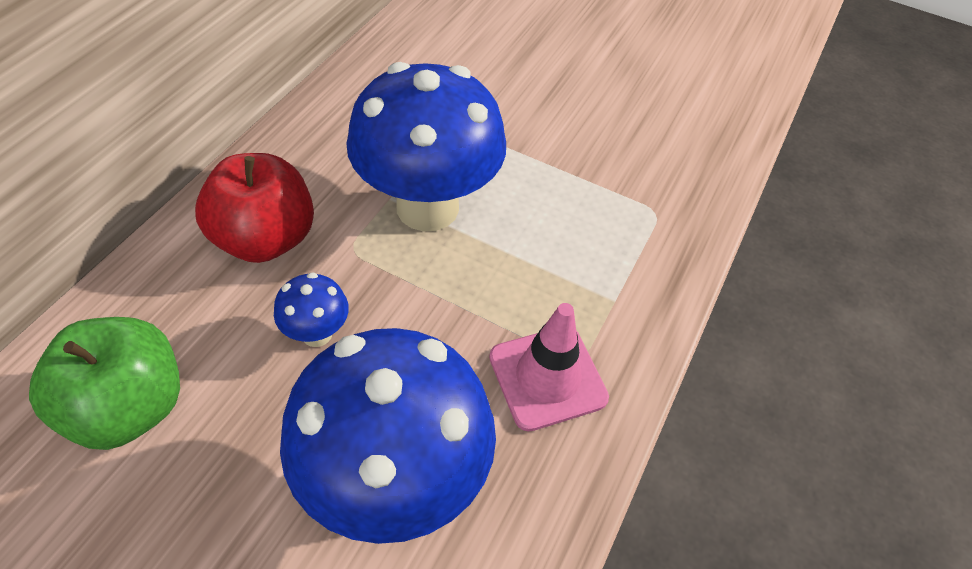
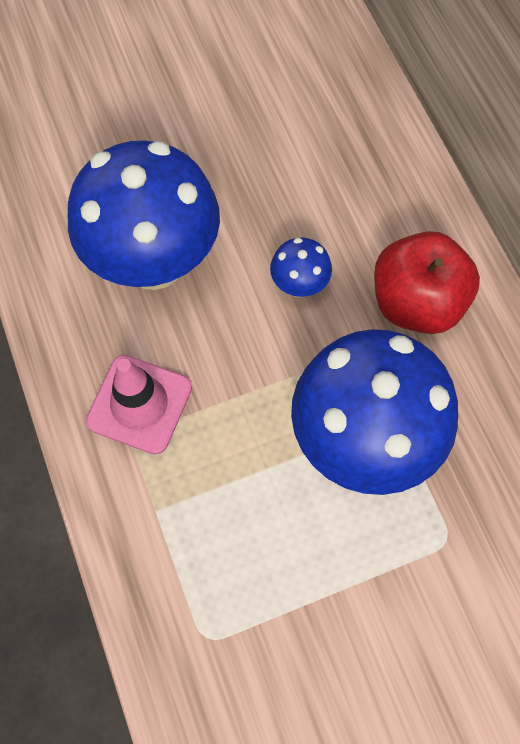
camera: 135 degrees right, 15 degrees up
green apple [29,317,180,450] -> none

